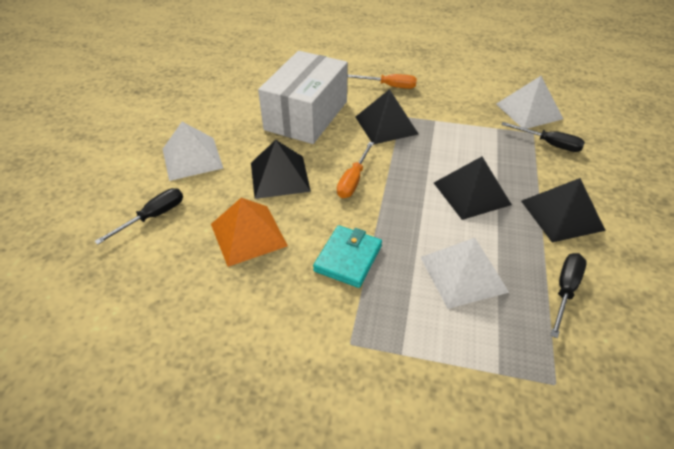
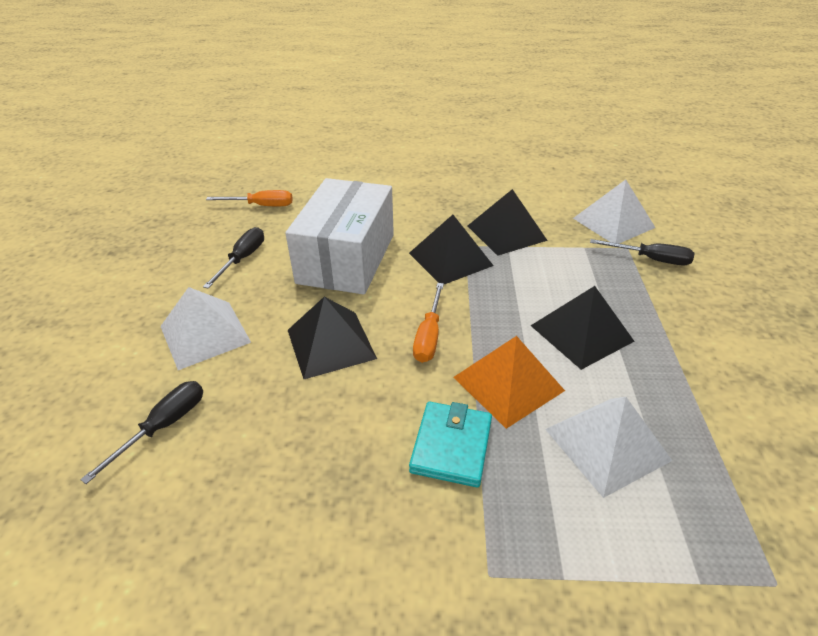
camera: 10 degrees left, 5 degrees down
orange pyramid [211,198,288,267] -> orange pyramid moved to [453,336,565,429]
orange screwdriver [347,74,417,89] -> orange screwdriver moved to [206,190,293,206]
black pyramid [521,178,606,242] -> black pyramid moved to [468,189,548,256]
black screwdriver [550,253,587,338] -> black screwdriver moved to [203,227,264,288]

